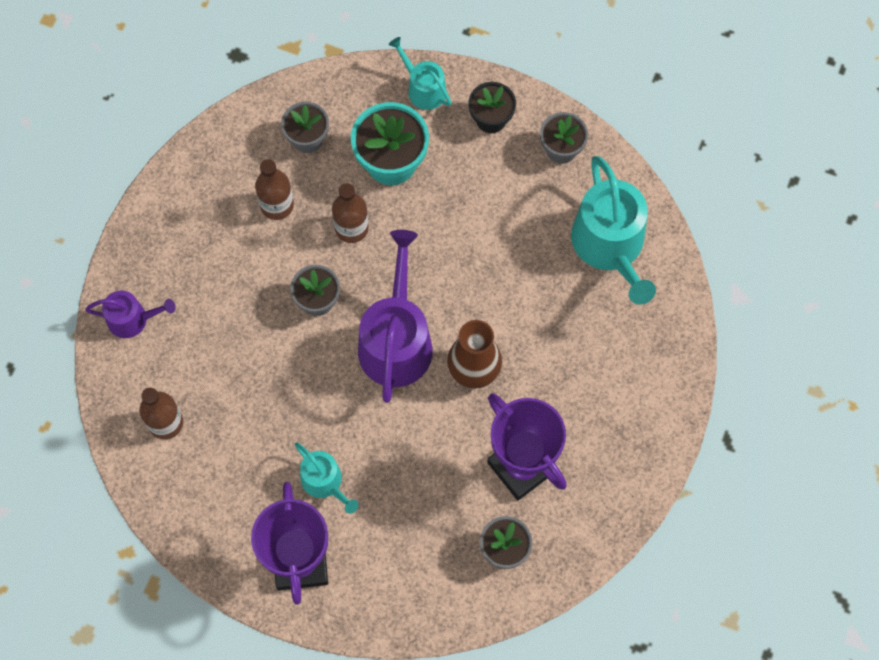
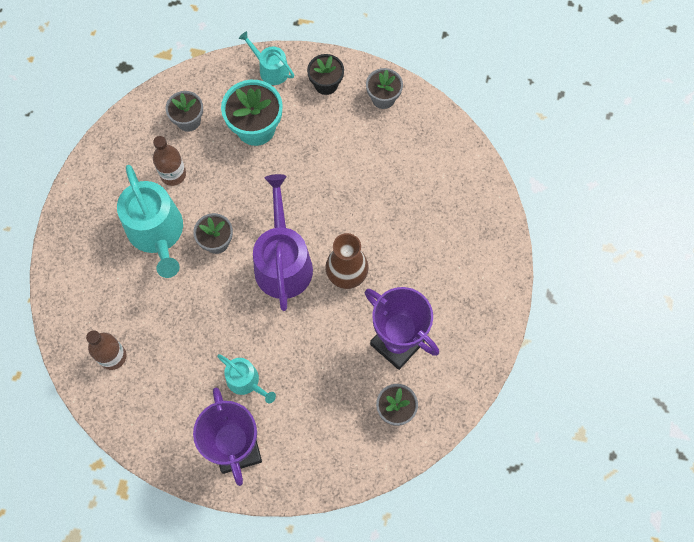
camera: 10 degrees left, 0 degrees up
purple watering can [85,290,176,338] -> none
brown bottle [332,183,369,243] -> none
turquoise watering can [571,156,656,305] -> turquoise watering can moved to [117,165,183,278]

